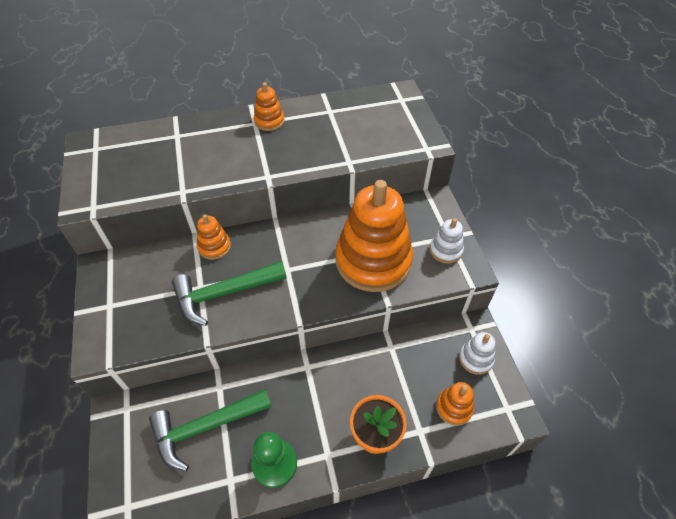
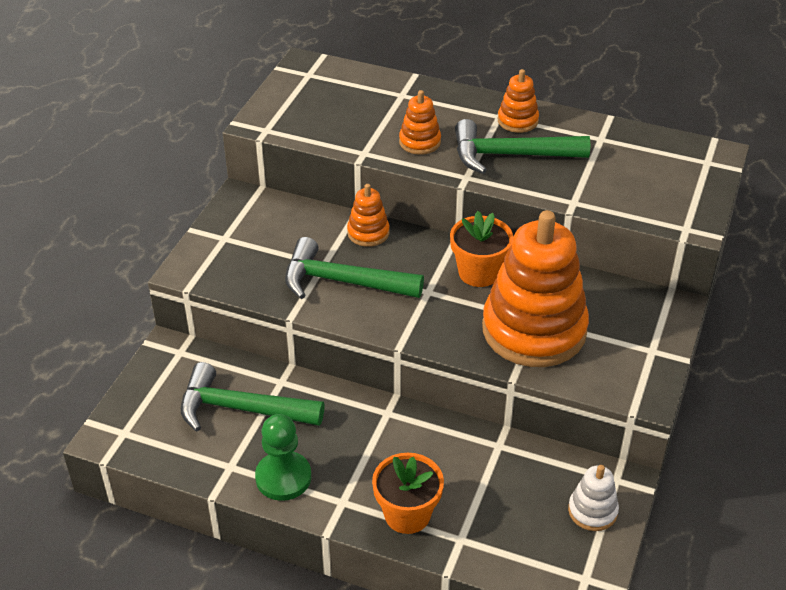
camera: 35 degrees right, 10 degrees down
white stacking toy [430,218,464,264] -> none
orange stacking toy [436,382,474,426] -> orange stacking toy moved to [399,90,441,155]
none -> orange flower pot [450,211,513,287]
none -> green hammer [455,119,590,174]

